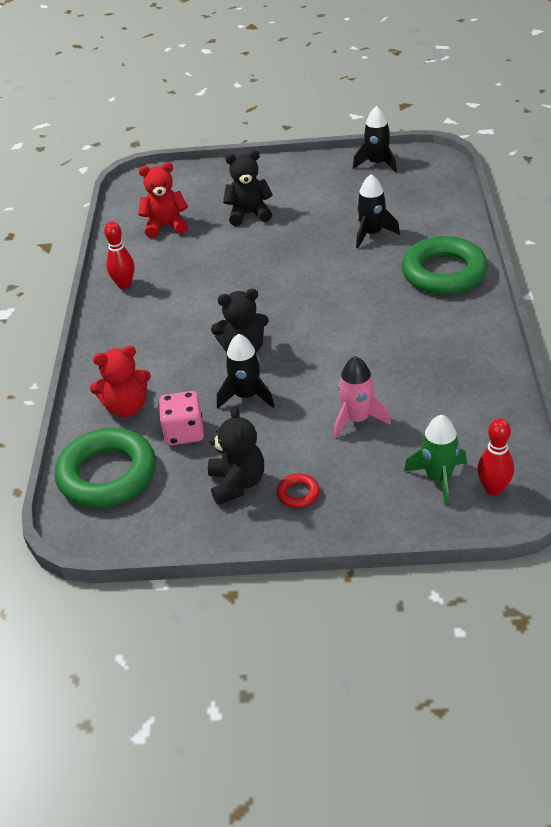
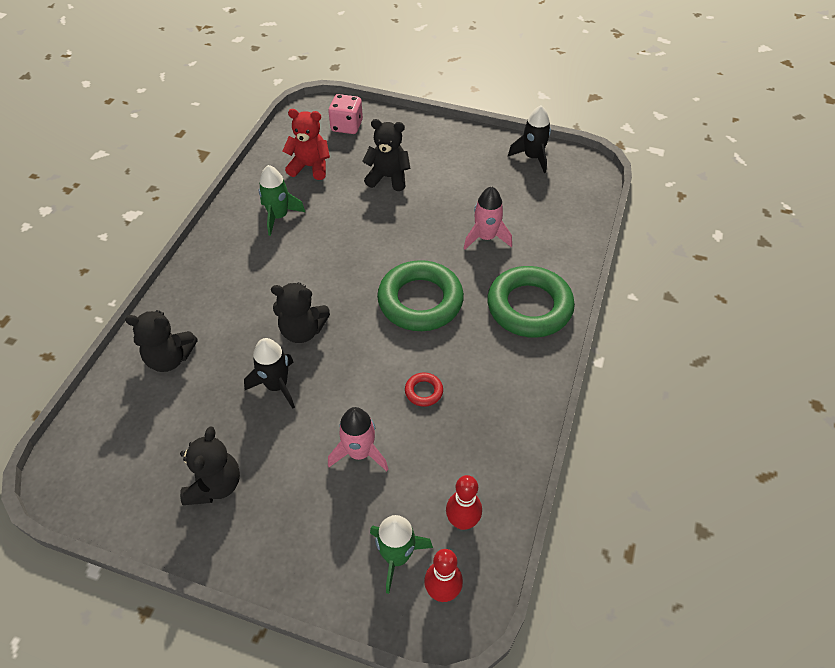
camera: 15 degrees right, 10 degrees up
green ring [55,428,156,508] -> green ring moved to [377,260,464,331]
red teddy bear [90,346,151,417] -> black teddy bear [125,310,198,372]
red bowling pin [104,222,135,289] -> red bowling pin moved to [446,475,482,530]
pink dice [159,391,204,445] -> pink dice moved to [328,94,363,134]
red ring [277,474,320,508] -> red ring moved to [405,372,443,407]
black rocket [356,174,400,248] -> pink rocket [464,186,512,250]
none -> green rocket [259,165,305,236]

